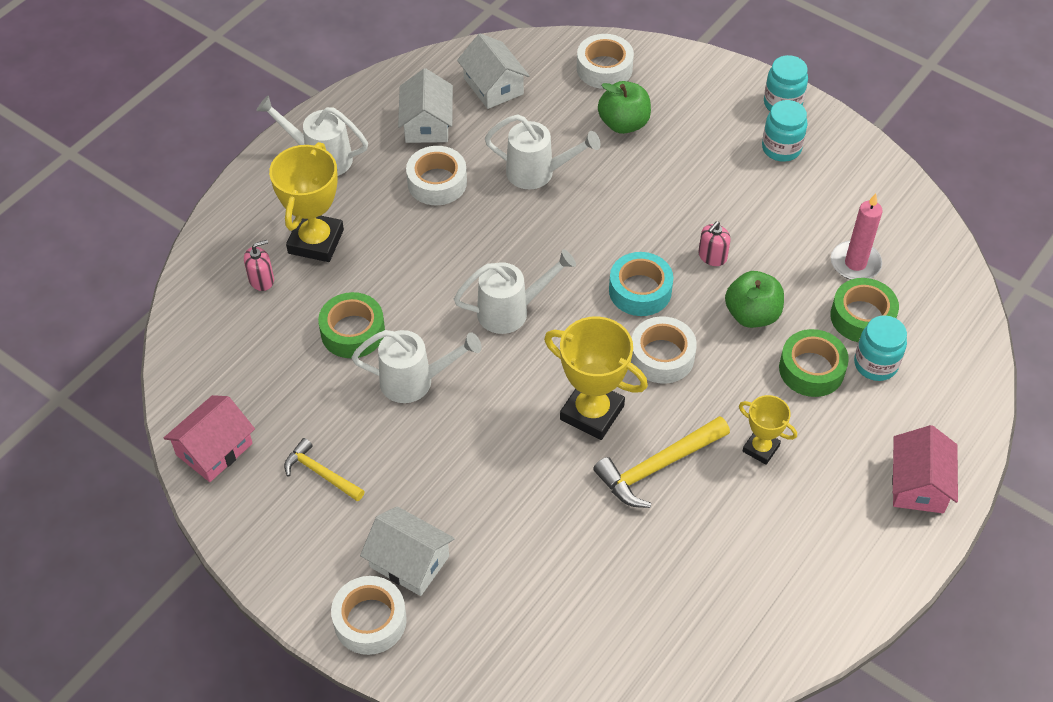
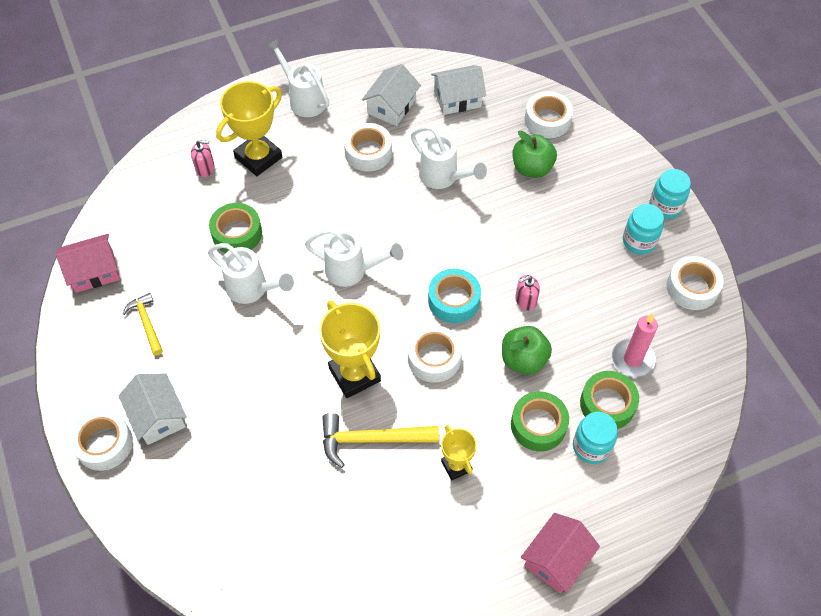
camera: 30 degrees right, 5 degrees up
white house [457,33,530,109] -> white house turned 75 degrees clockwise [431,65,486,115]
none -> white tape [666,256,724,310]

